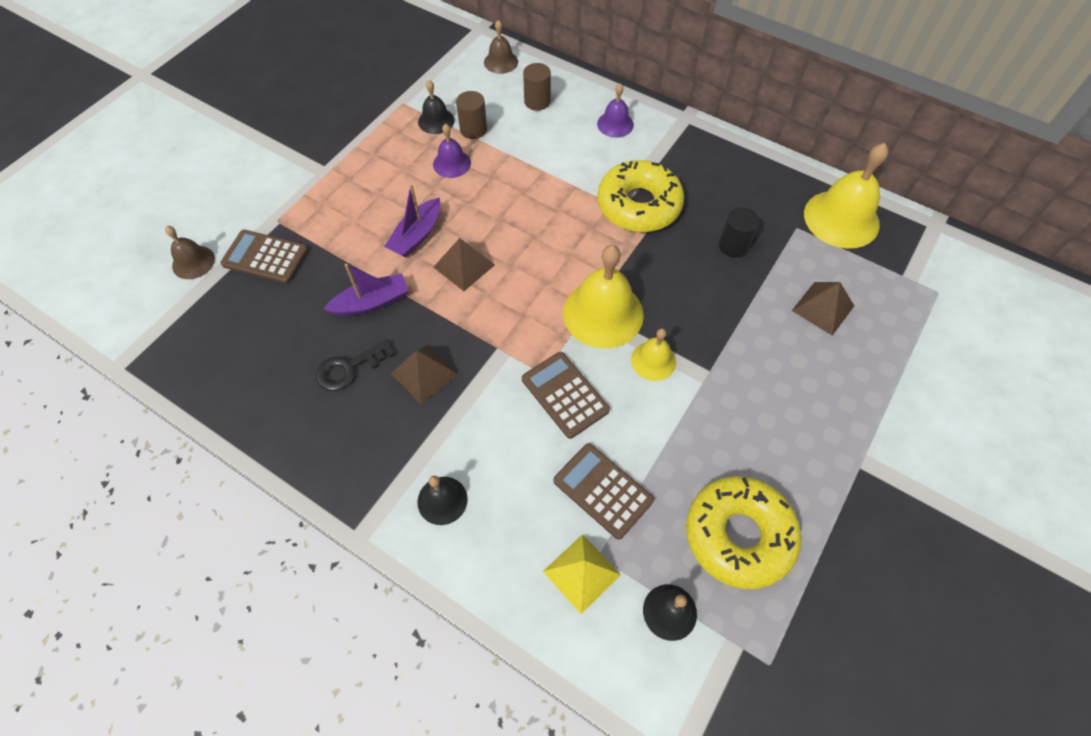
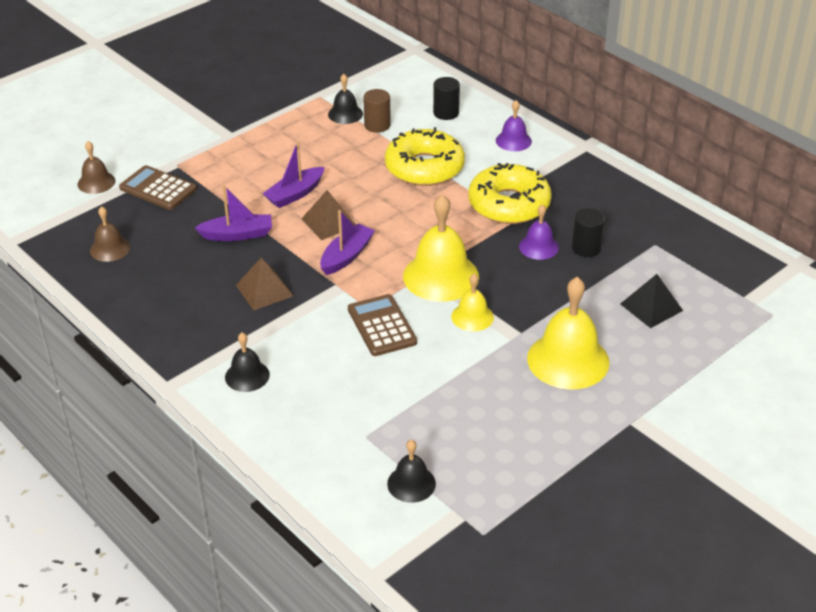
camera: 15 degrees right, 20 degrees down
black key [316,339,395,391] -> none
purple bell [433,124,471,178] -> purple bell moved to [519,204,559,260]
brown bell [484,20,518,74] -> brown bell moved to [90,206,130,262]
brown cylinder [523,63,551,111] -> black cylinder [433,77,460,120]
yellow pyramid [543,534,621,614] -> none
brown calculator [553,443,654,539] -> none
yellow donut [686,476,801,589] -> yellow donut moved to [385,127,465,186]
brown pyramid [792,282,854,336] -> black pyramid [620,274,683,328]
yellow bell [804,143,889,249] -> yellow bell moved to [527,277,610,389]
none -> purple boat [320,210,375,275]

